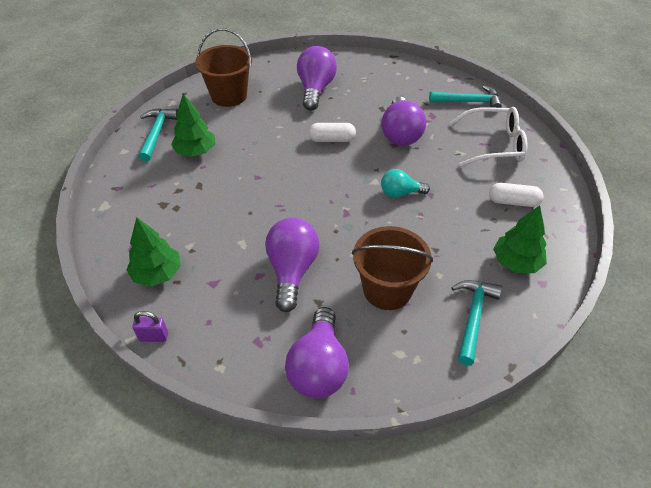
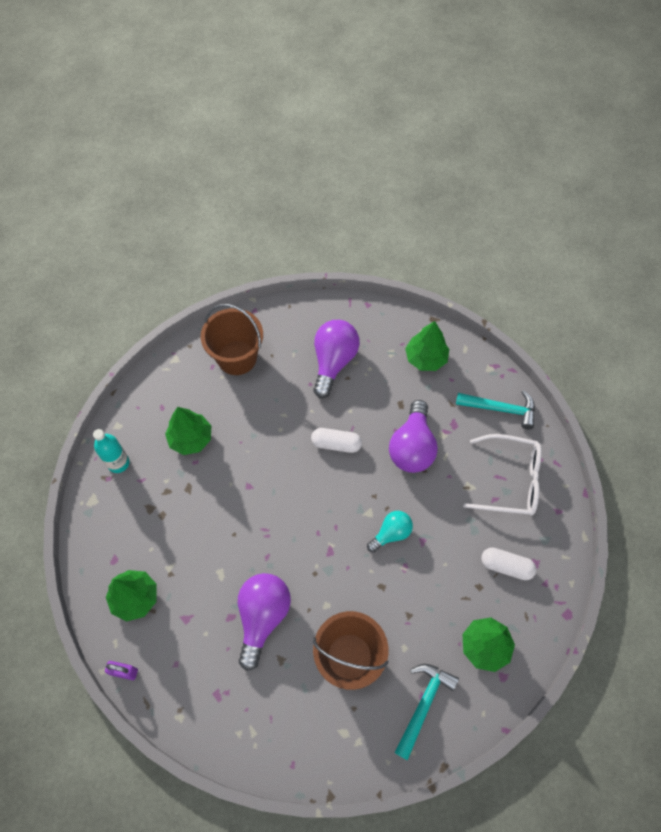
camera: 10 degrees right, 15 degrees up
turquoise hammer [139,108,178,162] -> none
purple light bulb [285,307,349,398] -> none
turquoise light bulb [381,169,430,198] -> turquoise light bulb turned 135 degrees clockwise [367,511,413,552]
none -> turquoise bottle [93,429,130,473]
none -> green tree [405,321,449,371]

